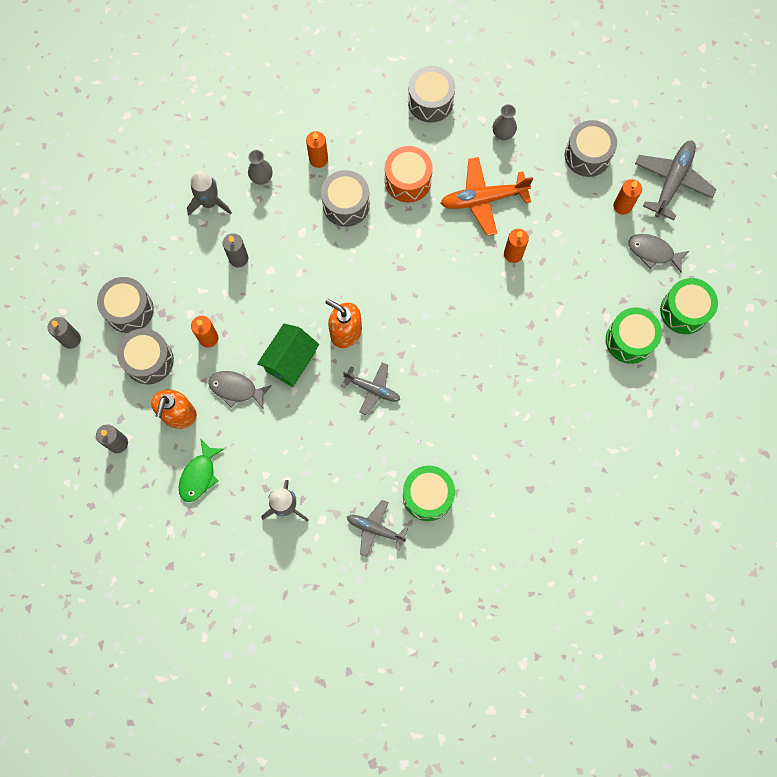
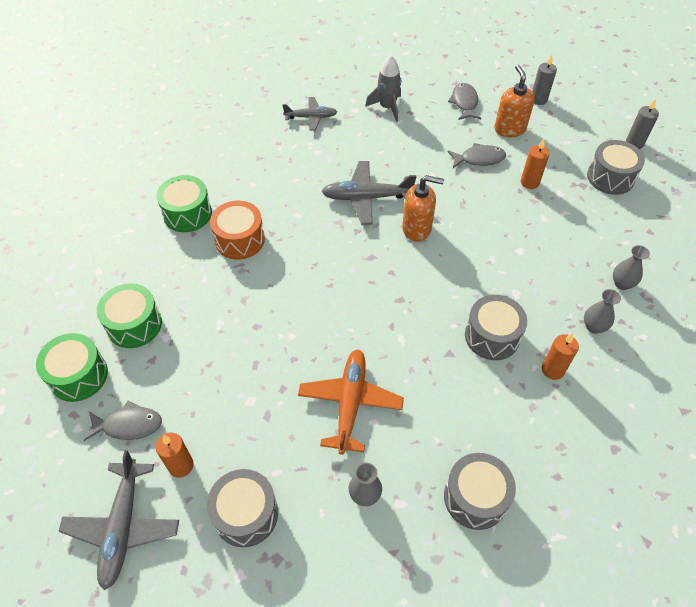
camera: 155 degrees right, 20 degrees down
grey drum [117,328,174,384] -> none
green fish [179,440,224,502] -> grey fish [448,83,481,120]
grey rocket [187,171,232,215] -> grey vase [613,245,650,290]
grey candle [223,233,248,267] -> none
green house [257,324,319,387] -> none
grey plane [341,362,400,415] -> grey plane [321,161,416,225], size x1.56
orange drum [385,146,433,203] -> orange drum moved to [210,201,265,260]
green drum [403,466,455,521] -> green drum moved to [156,175,212,232]
orange plane [440,157,533,236] -> orange plane turned 45 degrees counterclockwise [298,349,404,455]
orange candle [504,229,529,263] -> none

